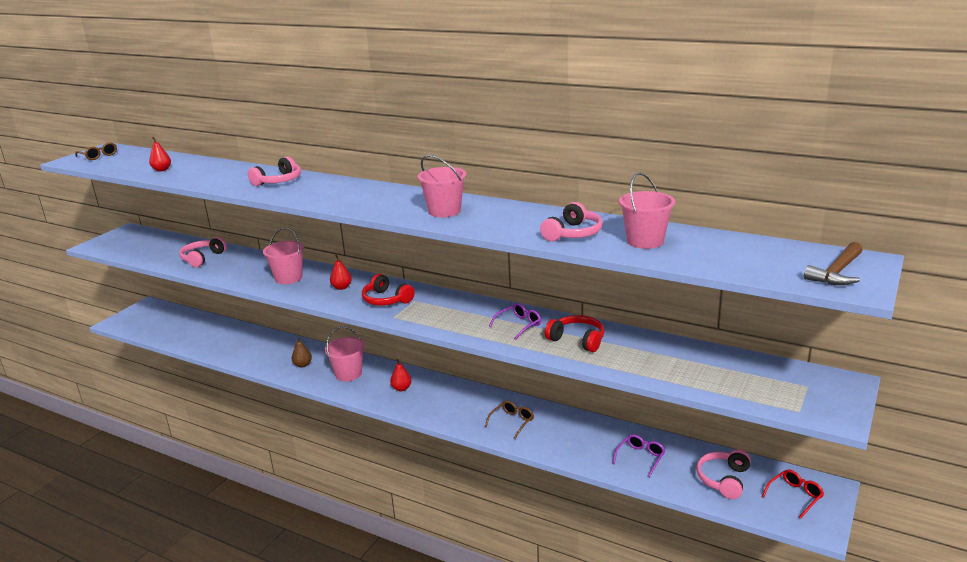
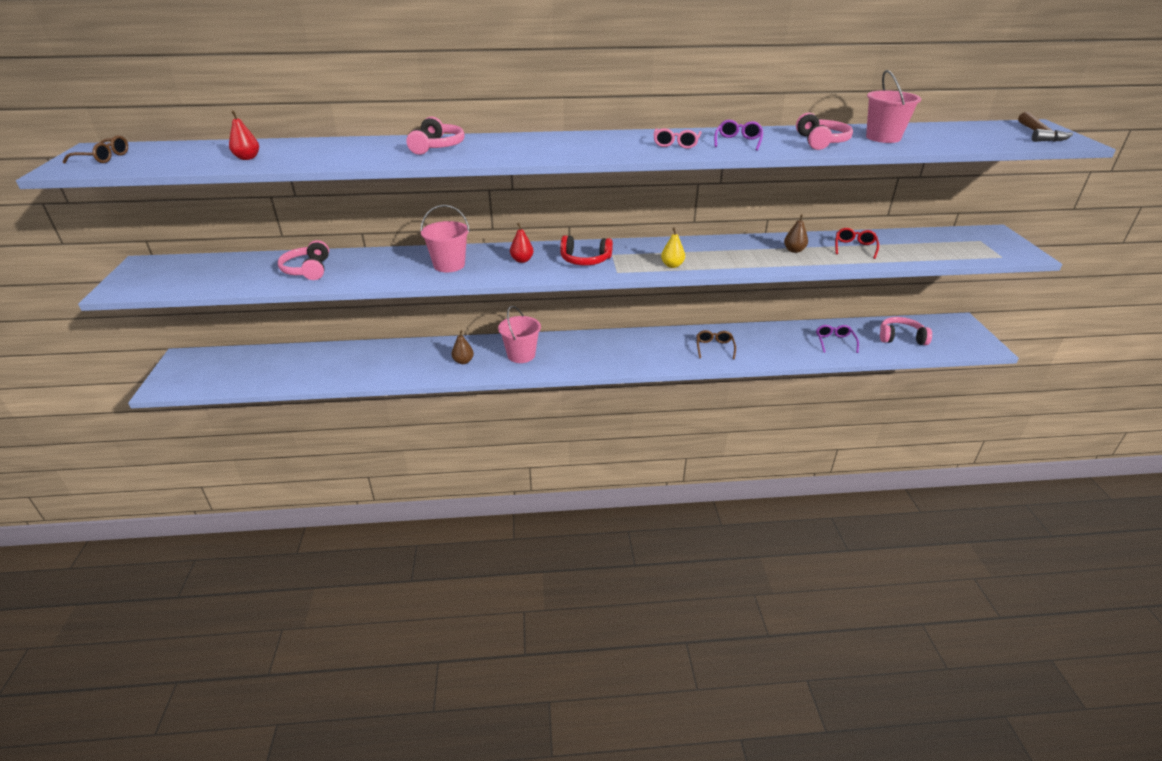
camera: 35 degrees left, 10 degrees up
red pear [390,359,411,391] -> none
pink bucket [417,155,466,217] -> pink glasses [654,128,702,149]
purple glasses [489,303,541,340] -> purple glasses moved to [714,120,763,151]
red headphones [545,315,604,352] -> brown pear [784,214,808,253]
pink headphones [696,449,751,499] -> pink headphones turned 105 degrees clockwise [880,317,932,345]
red glasses [762,469,824,519] -> red glasses moved to [835,228,879,259]
none -> yellow pear [661,228,685,268]

